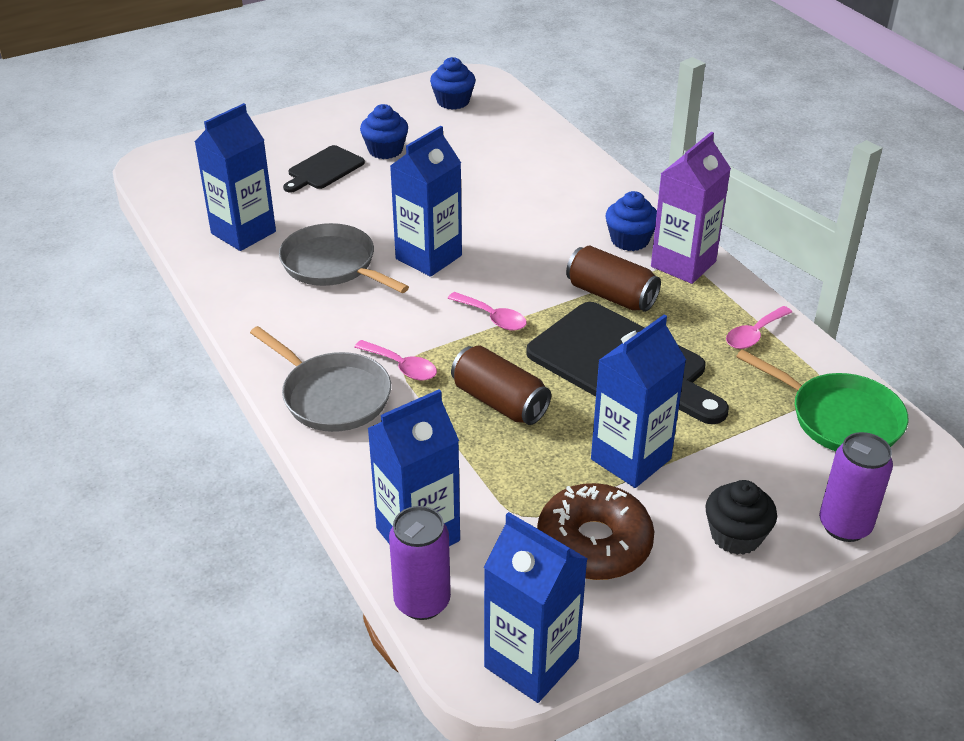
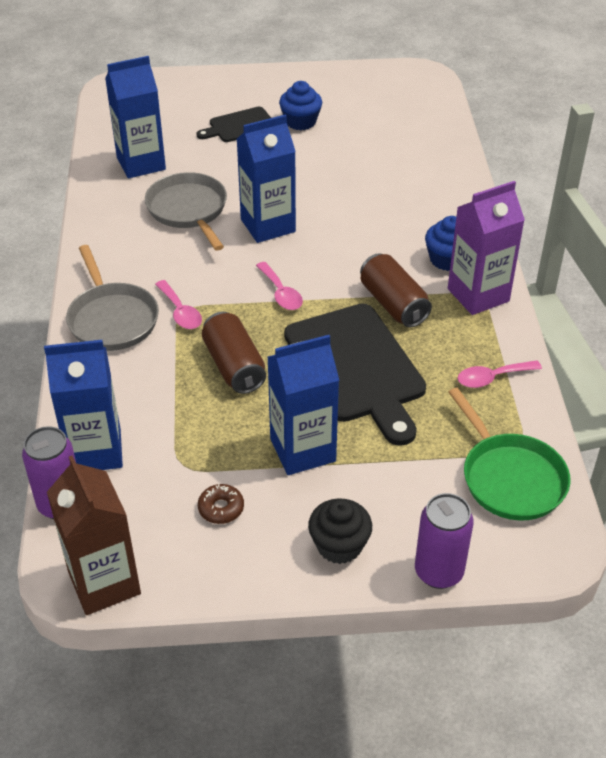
camera: 25 degrees right, 5 degrees up
blue cupcake [430,57,476,110] -> none
blue carton [484,512,588,703] -> brown carton [47,456,141,615]
brown donut [537,483,654,580] -> brown donut [198,483,244,524], size x0.46

